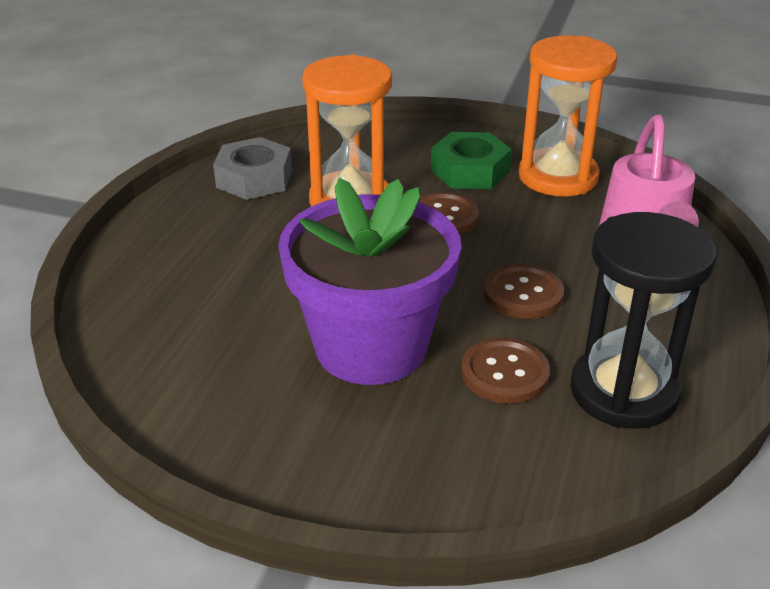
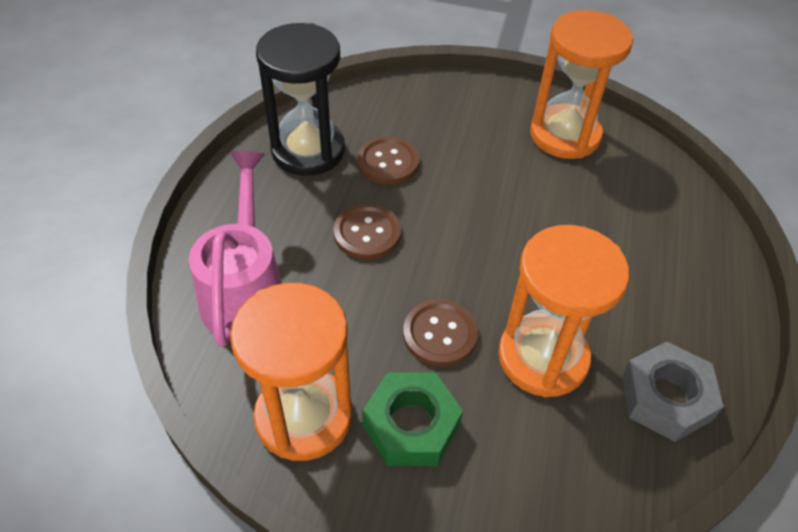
camera: 175 degrees right, 15 degrees up
purple flower pot [278,178,461,385] -> none
none -> orange hourglass [530,10,633,159]

